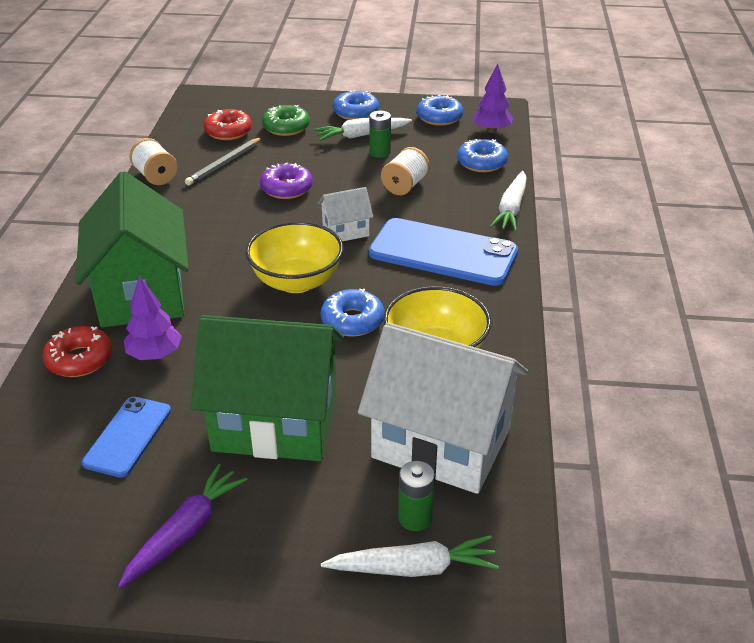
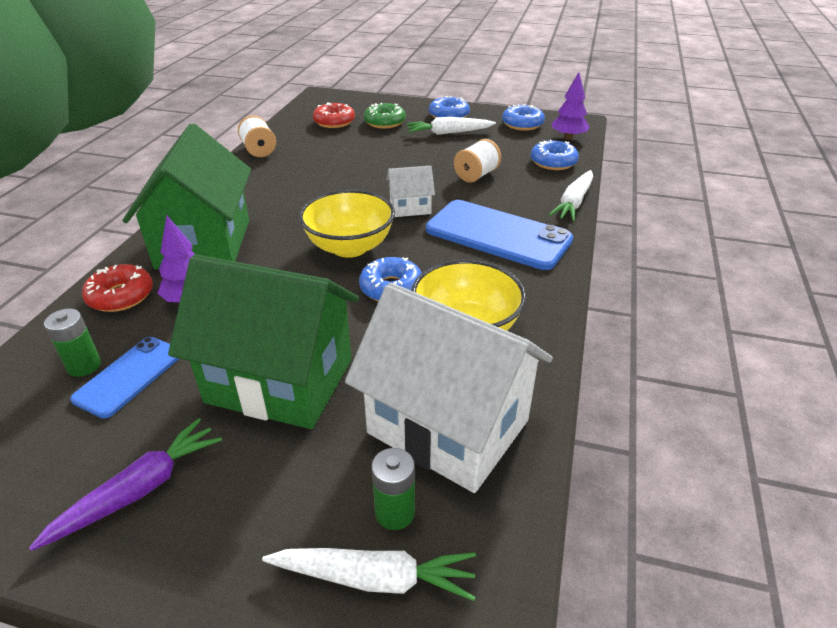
camera: 10 degrees right, 0 degrees up
grey pencil [185,138,261,186] -> none
purple donut [260,163,313,199] -> none
green battery [369,111,391,158] -> green battery moved to [44,309,101,377]

